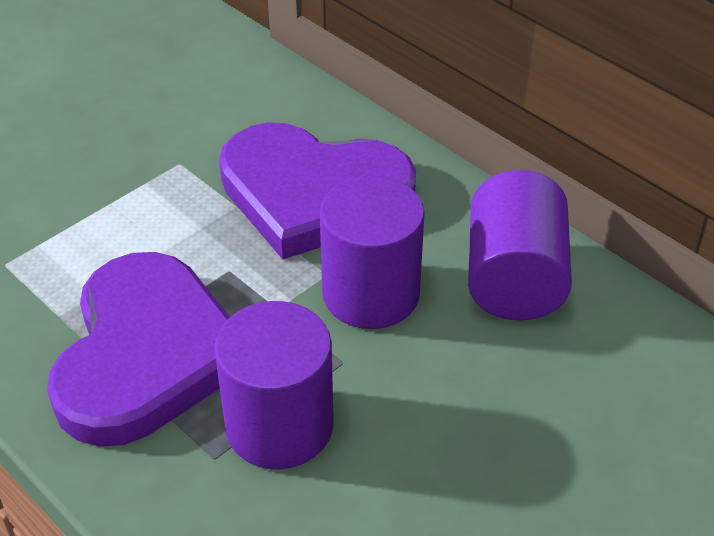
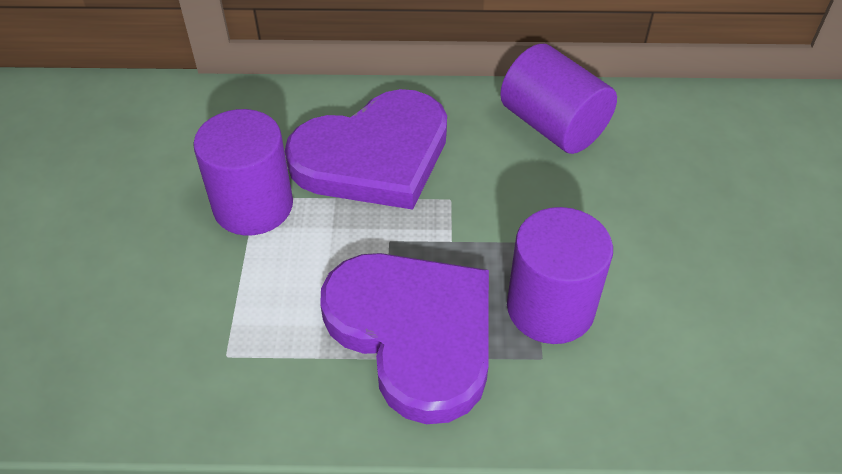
camera: 45 degrees left, 5 degrees up
purple cylinder [320,176,425,329] -> purple cylinder moved to [193,109,293,235]

